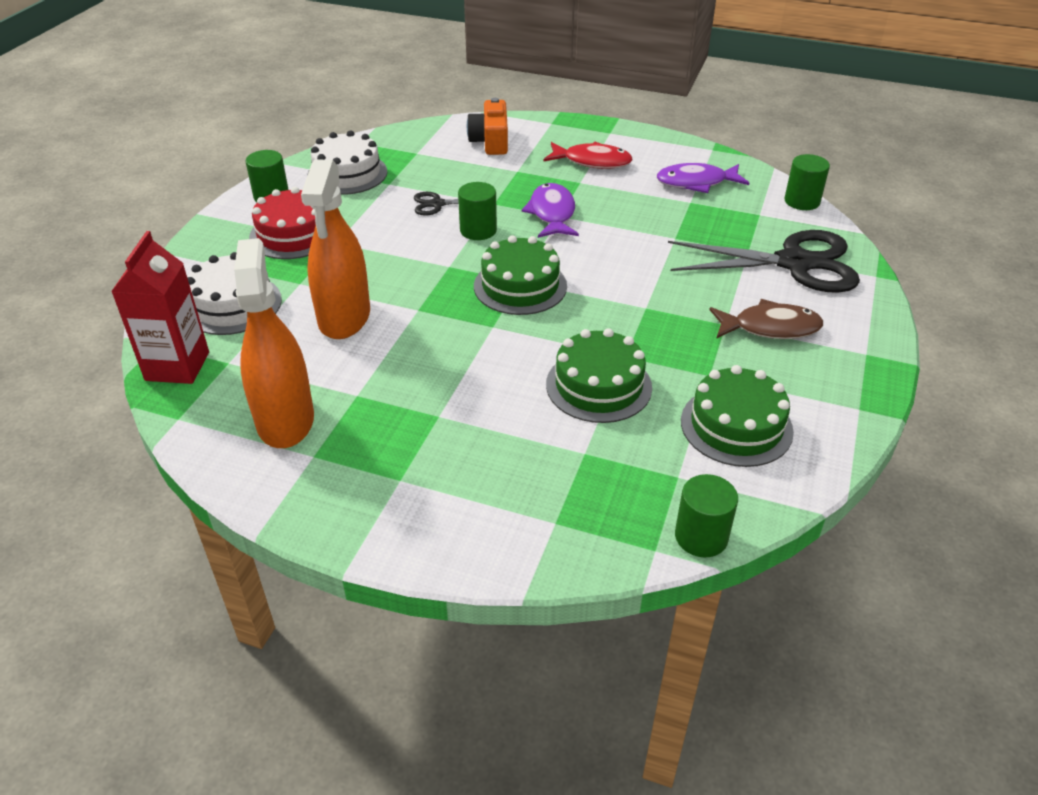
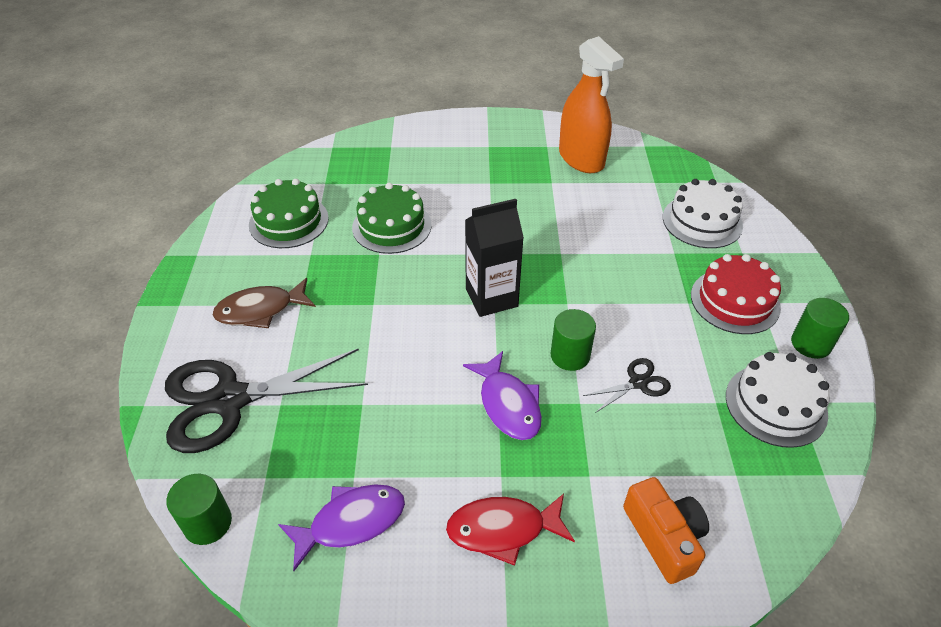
camera: 160 degrees right, 5 degrees up
red carton [111,231,209,384] -> none
orange spray bottle [301,159,370,339] -> none
green cake [474,235,567,315] -> black carton [465,199,524,317]
green cylinder [675,474,738,557] -> none

